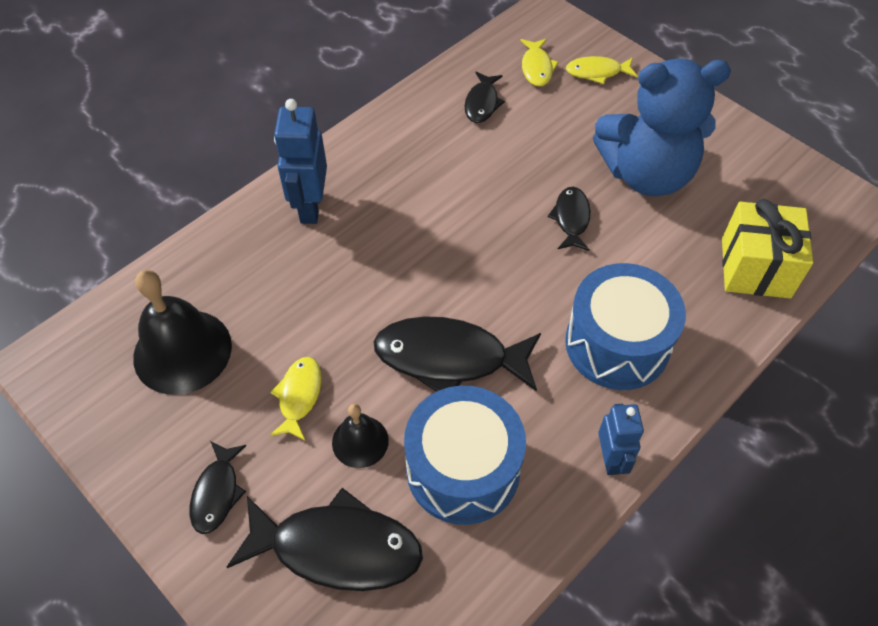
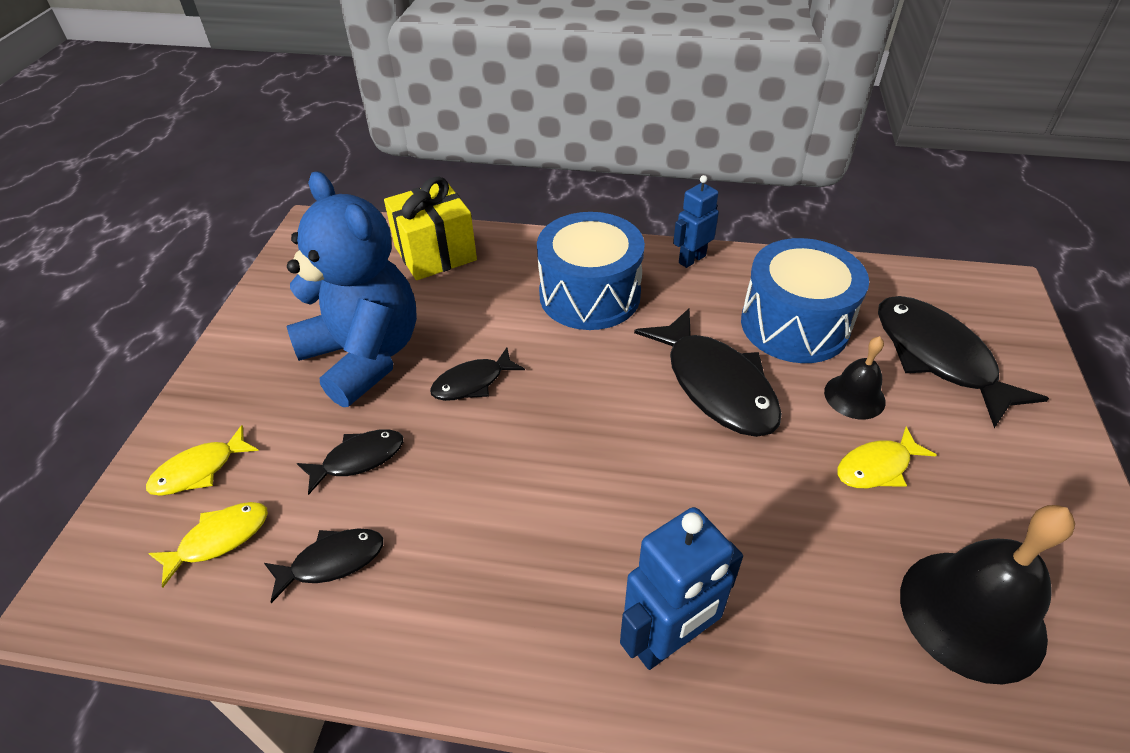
camera: 125 degrees left, 10 degrees down
black fish [190,441,246,534] -> black fish moved to [297,429,404,495]
yellow fish [566,56,637,84] -> yellow fish turned 90 degrees clockwise [146,425,259,496]

